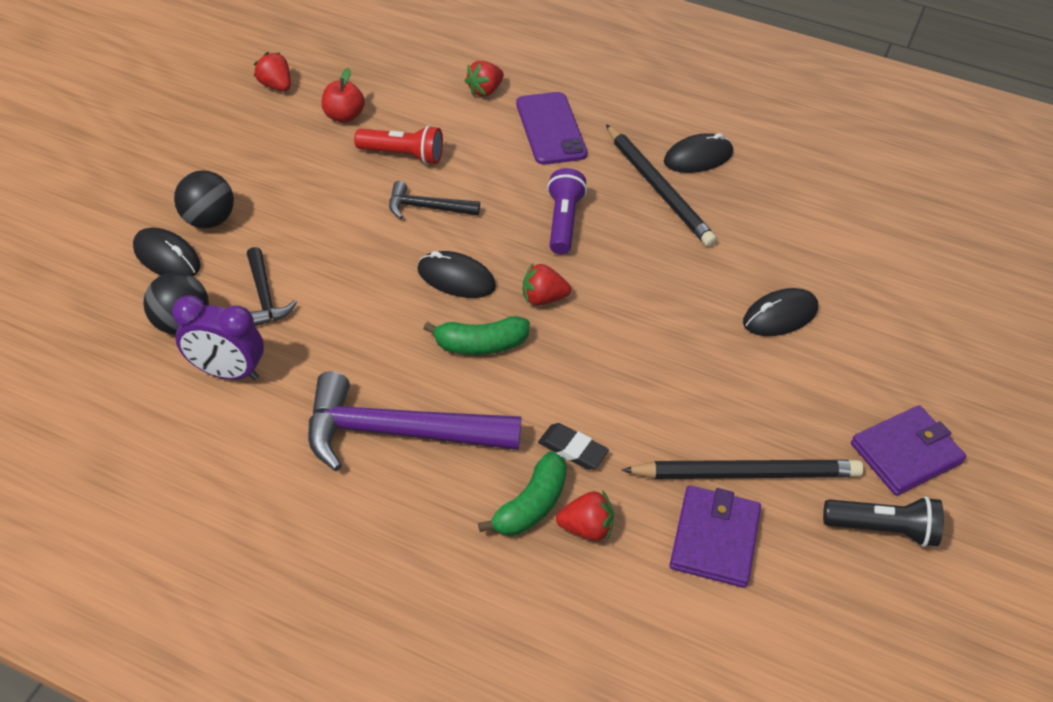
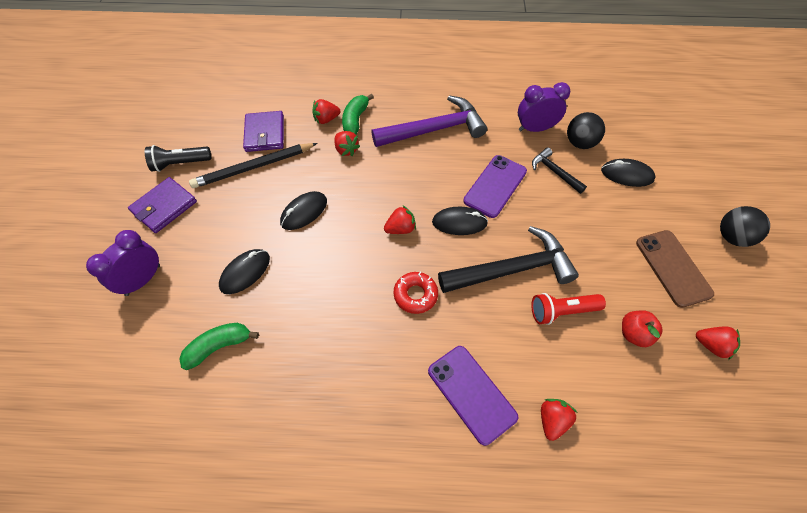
camera: 160 degrees right, 10 degrees up
black ball [174,170,234,228] -> black ball moved to [720,206,770,247]
black hammer [389,181,480,219] -> black hammer [438,226,579,293], size x1.96
green banana [423,316,530,355] -> green banana moved to [179,322,259,370]
black eraser [538,423,609,470] -> red strawberry [334,131,360,156]
purple flashlight [547,168,587,254] -> red donut [394,272,438,314]
black pencil [606,124,717,247] -> none
black mouse [664,133,733,173] -> black mouse moved to [280,191,327,230]
none -> purple clock [86,230,160,296]
none -> purple phone [463,155,527,218]
none -> brown phone [636,230,714,308]

